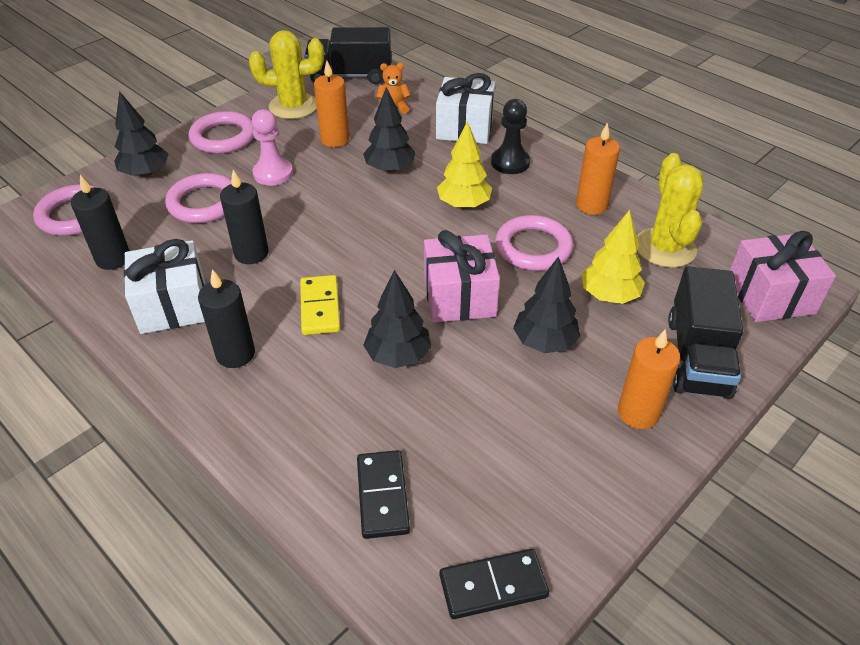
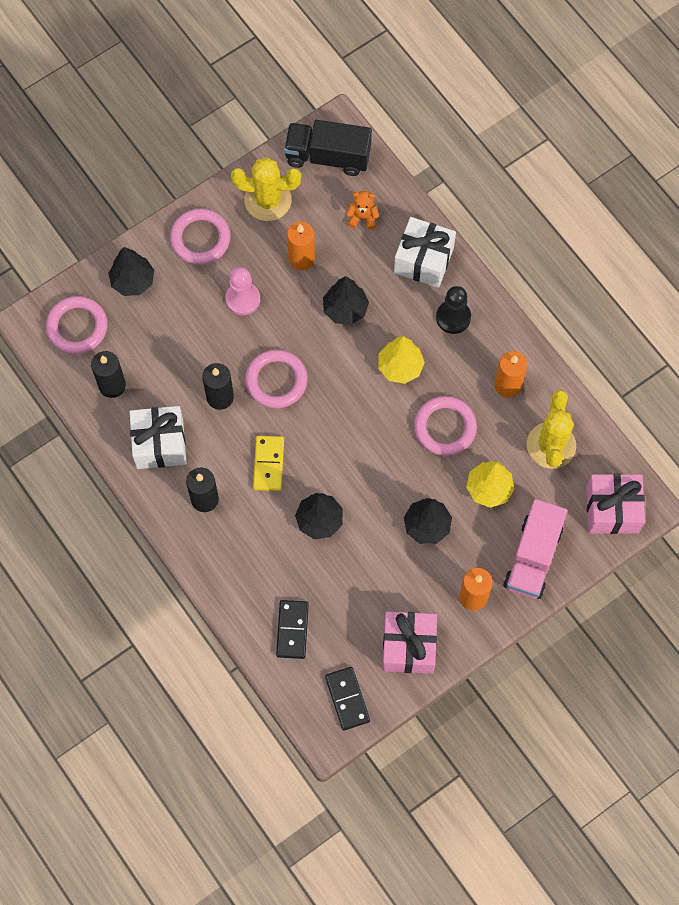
camera: 10 degrees right, 25 degrees up
pink ring [165,173,231,223] -> pink ring moved to [245,350,308,408]
pink gift [424,230,500,323] -> pink gift moved to [383,611,437,674]
black domino [440,549,549,619] -> black domino turned 75 degrees clockwise [325,667,370,730]
black truck [668,266,743,399] -> pink truck [503,499,567,599]

